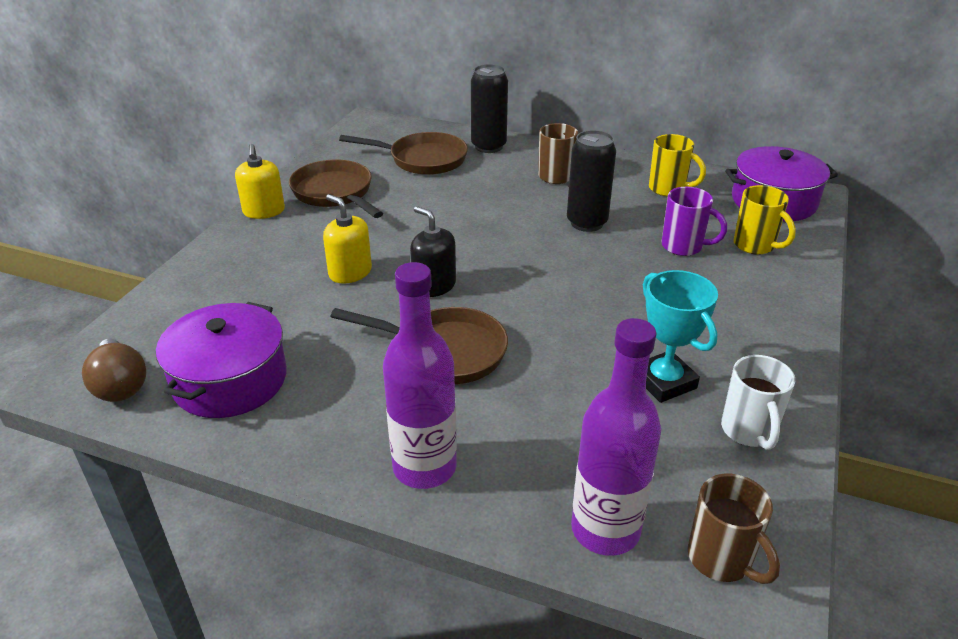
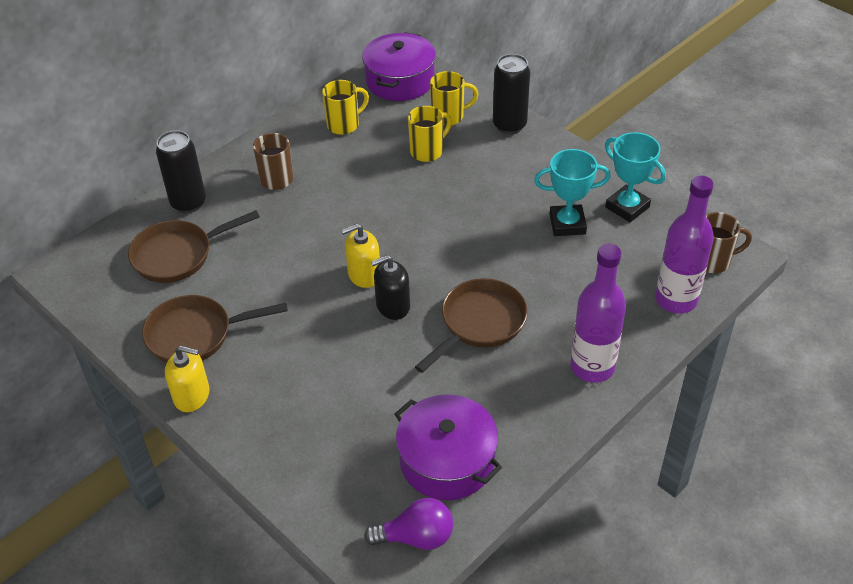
camera: 65 degrees left, 10 degrees up
brown light bulb [82,339,146,402] -> purple light bulb [364,498,453,550]
yellow soap dispenser [323,194,372,284] -> yellow soap dispenser moved to [341,224,380,288]
brown pan [339,132,468,175] -> brown pan turned 150 degrees counterclockwise [128,210,260,283]
black can [567,130,616,232] -> black can moved to [493,54,530,134]
purple mug [662,187,727,256] -> yellow mug [408,106,452,162]
white mug [721,355,795,450] -> turquoise trophy [605,132,666,222]

